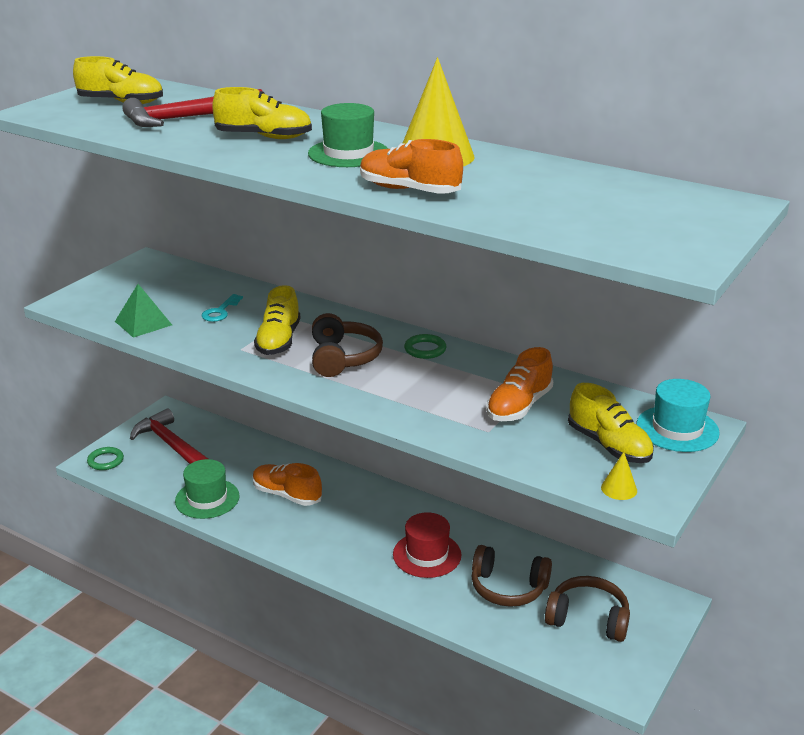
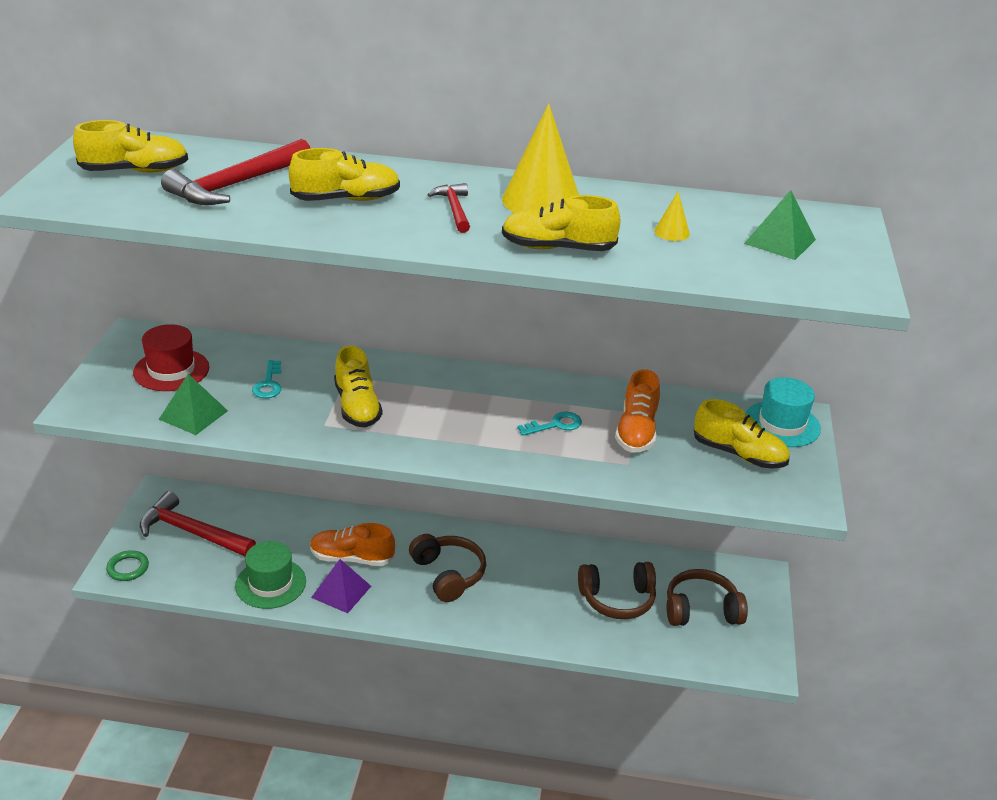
camera: 25 degrees left, 5 degrees up
green hat [308,103,388,167] -> red hammer [427,183,470,233]
brown headphones [312,313,383,377] -> brown headphones moved to [409,534,486,602]
orange shoe [360,139,463,194] -> yellow shoe [502,195,621,251]
red hat [393,512,461,578] -> red hat moved to [133,324,209,391]
green ring [404,334,446,359] -> none
yellow cone [601,452,637,500] -> yellow cone moved to [654,192,690,241]
none -> purple pyramid [311,559,371,613]
none -> turquoise key [518,412,582,436]
none -> green pyramid [744,190,816,260]

